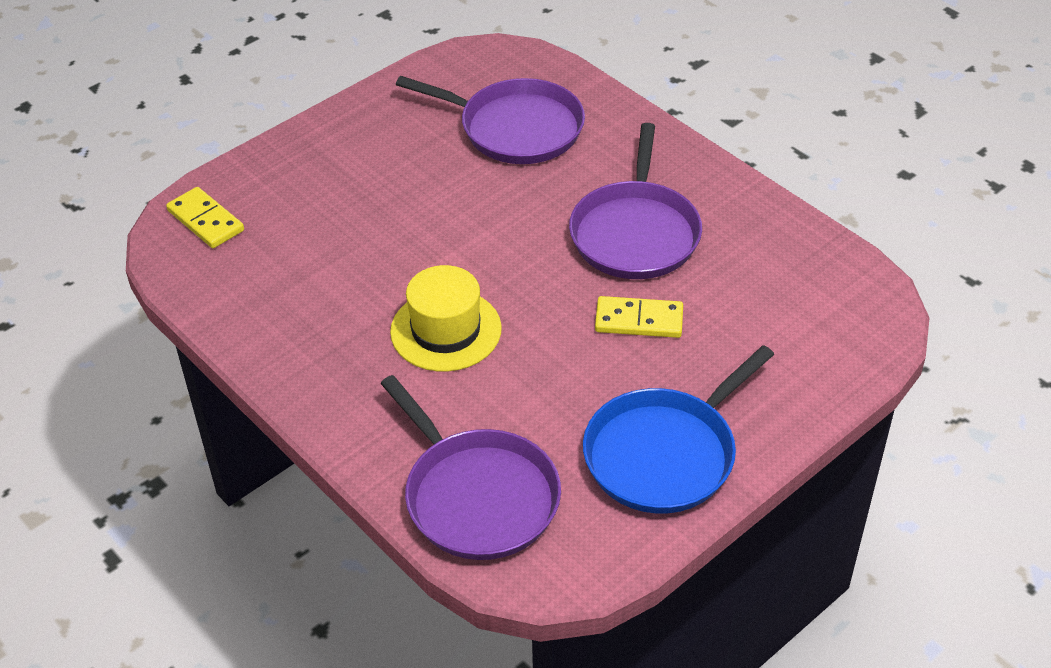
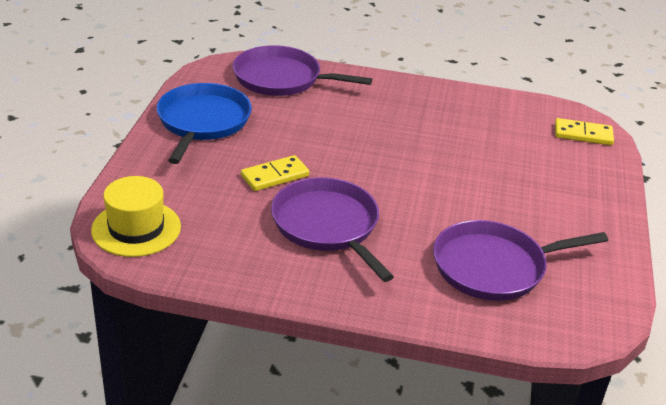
camera: 140 degrees right, 10 degrees down
yellow hat [390,265,502,372] -> yellow hat moved to [91,176,181,257]

